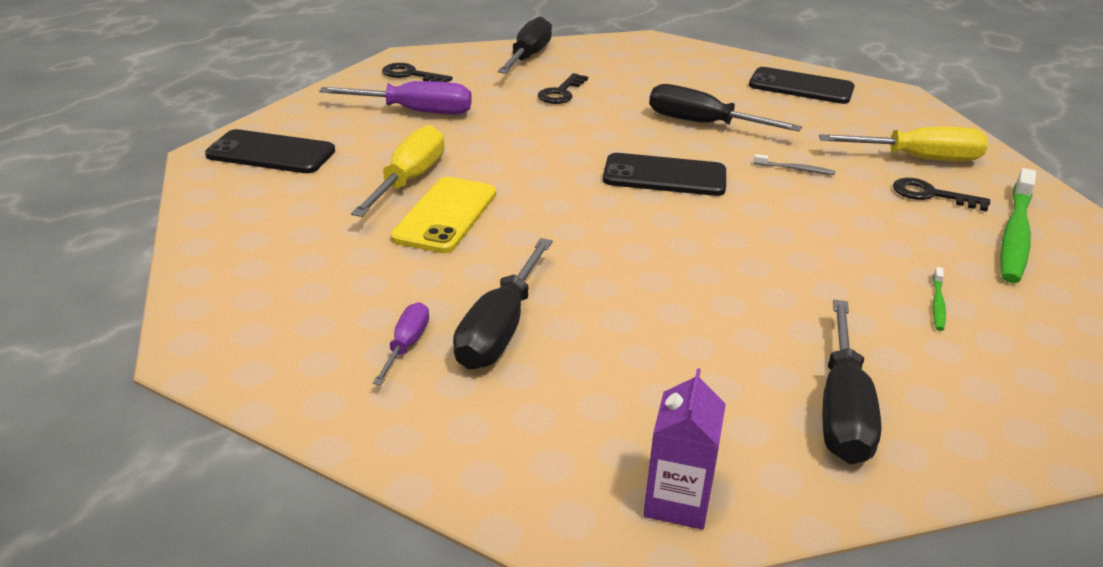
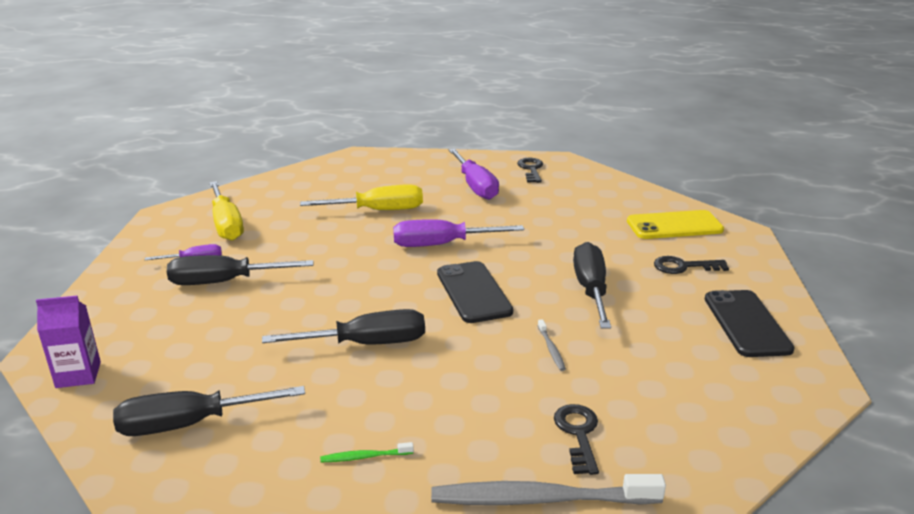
camera: 65 degrees right, 5 degrees down
black phone [205,129,335,173] -> none
yellow phone [390,177,496,253] -> yellow phone moved to [627,210,724,239]
black screwdriver [498,16,552,74] -> black screwdriver moved to [262,309,425,345]
black key [538,73,588,104] -> black key moved to [654,256,729,274]
yellow screwdriver [819,127,988,161] -> yellow screwdriver moved to [209,181,244,241]
green toothbrush [1000,168,1036,283] -> grey toothbrush [431,474,666,505]
none -> purple screwdriver [393,219,524,247]

